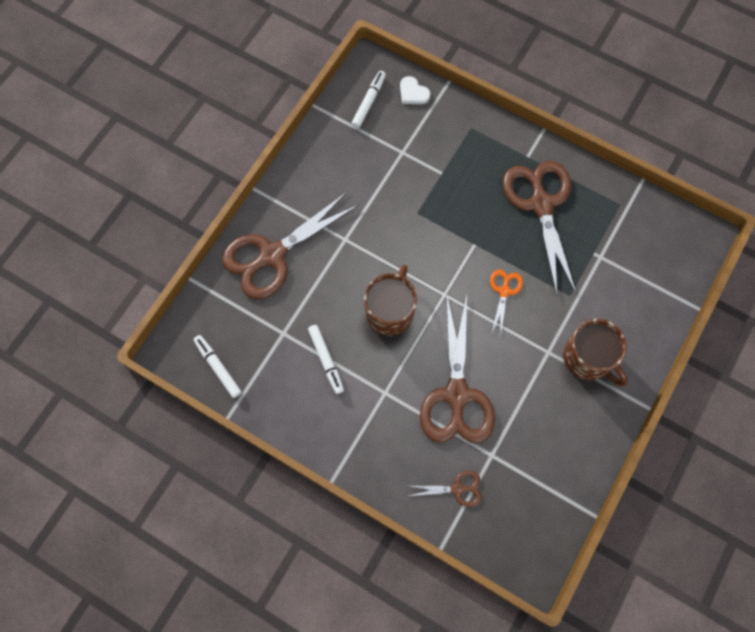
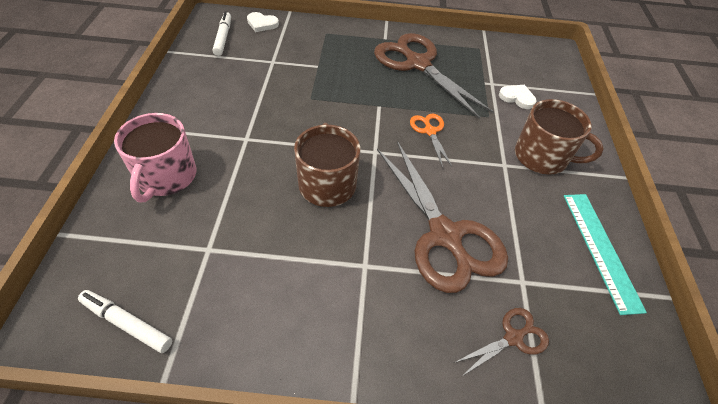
camera: 30 degrees left, 20 degrees down
brown scissors [222,192,359,299] -> pink mug [114,113,196,203]
white marker [308,325,344,394] -> none
none -> white heart [499,85,537,109]
none -> turquoise ruler [564,194,647,315]

